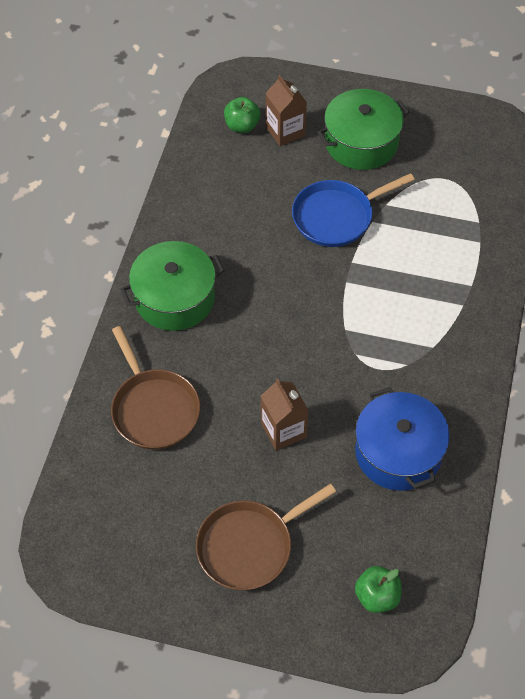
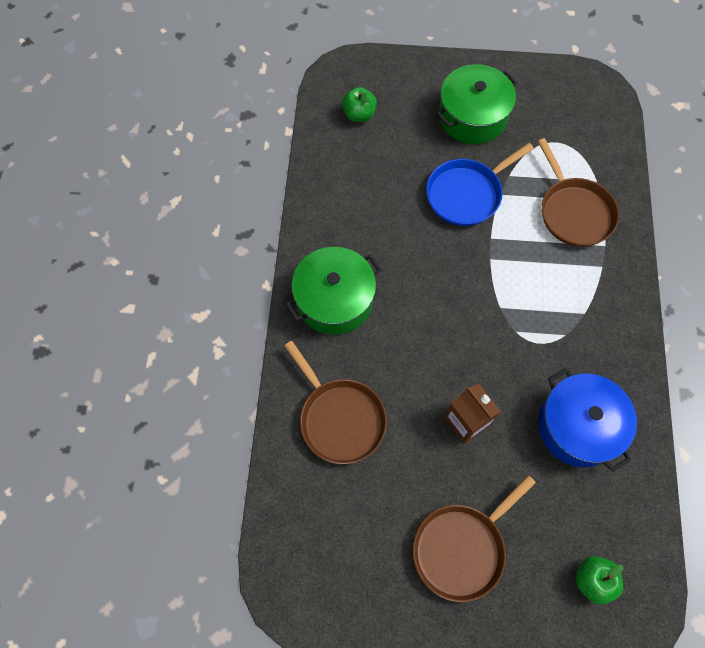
camera: 10 degrees left, 10 degrees up
brown carton [265,75,307,146] -> none
none -> brown pan [538,138,619,247]

